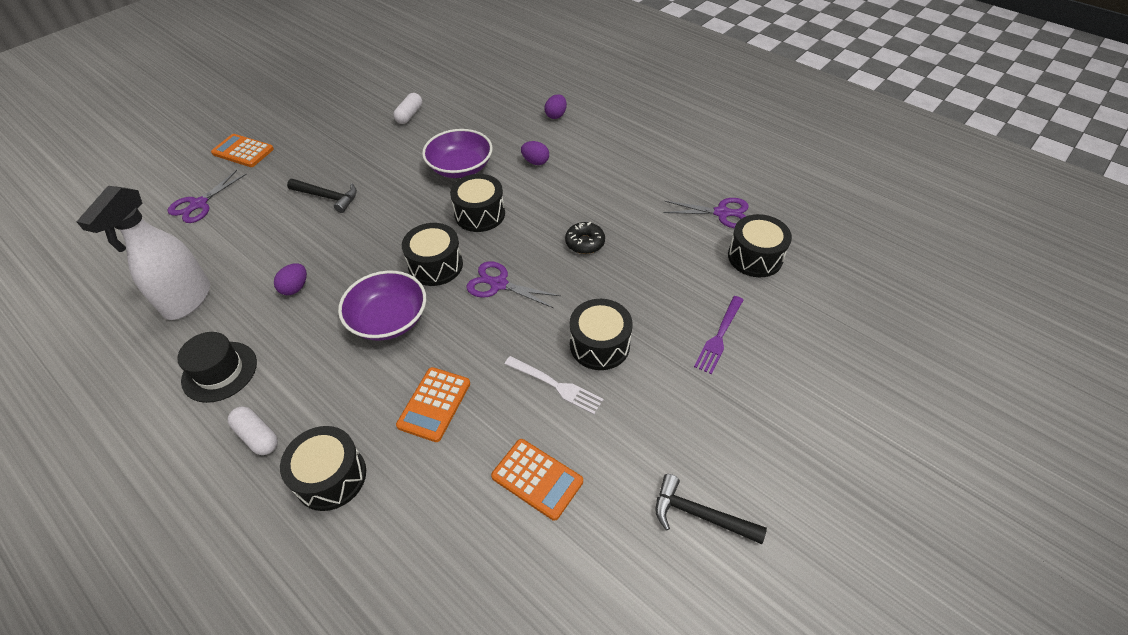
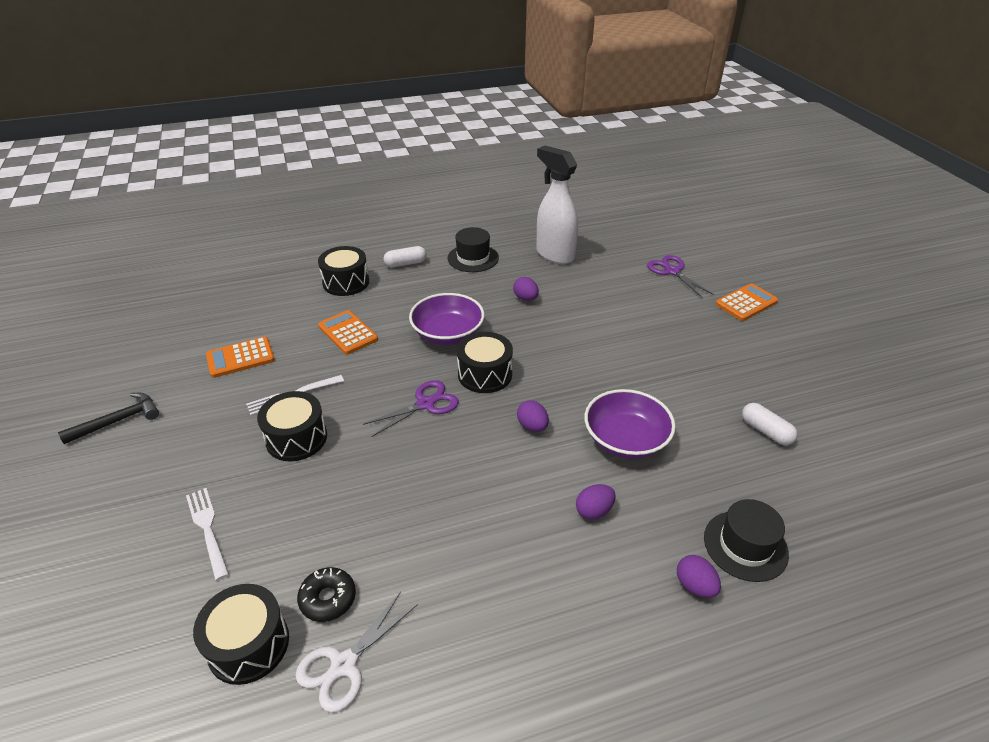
camera: 120 degrees right, 10 degrees down
black hammer [287,179,357,213] -> none
black drum [450,174,505,232] -> purple egg [517,400,549,432]
black donut [565,222,605,254] -> black donut moved to [297,567,356,622]
purple scissors [664,198,749,228] -> white scissors [295,592,418,713]
purple fork [694,296,743,374] -> white fork [186,488,229,581]
none -> black hat [704,499,789,582]

